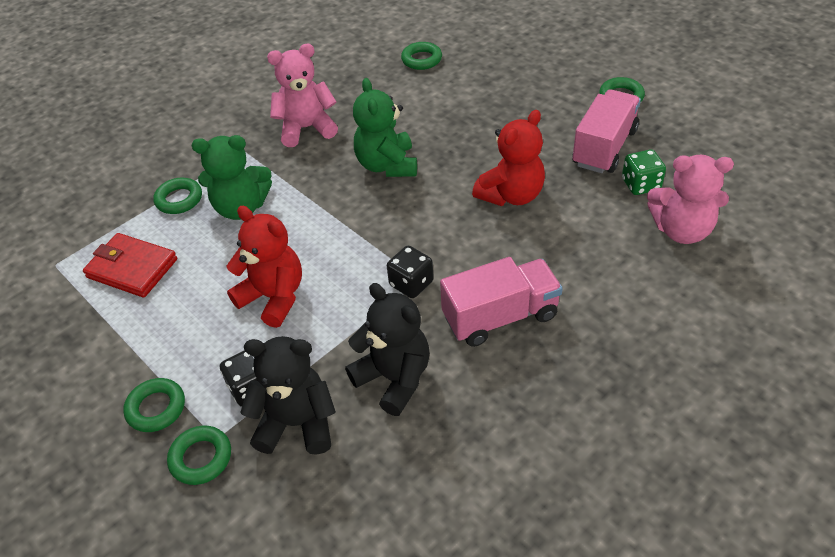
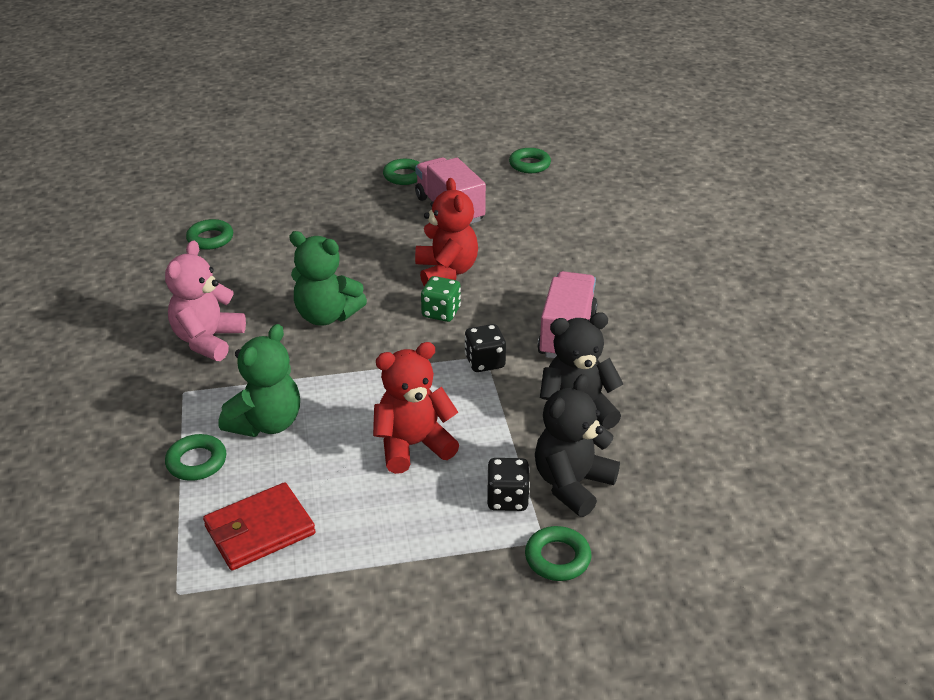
camera: 60 degrees left, 10 degrees down
green ring [123,378,185,432] -> green ring moved to [509,148,551,173]
green dice [622,149,666,195] -> green dice moved to [421,276,461,322]
pink teddy bear [647,155,734,244] -> none

